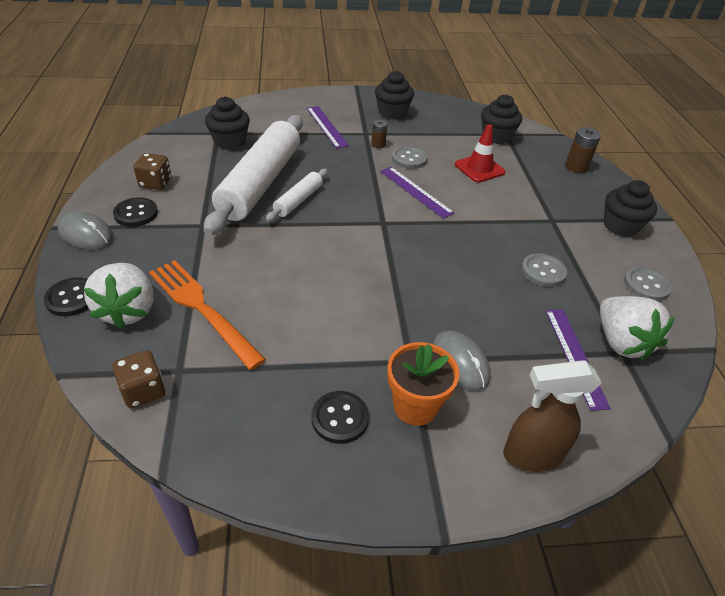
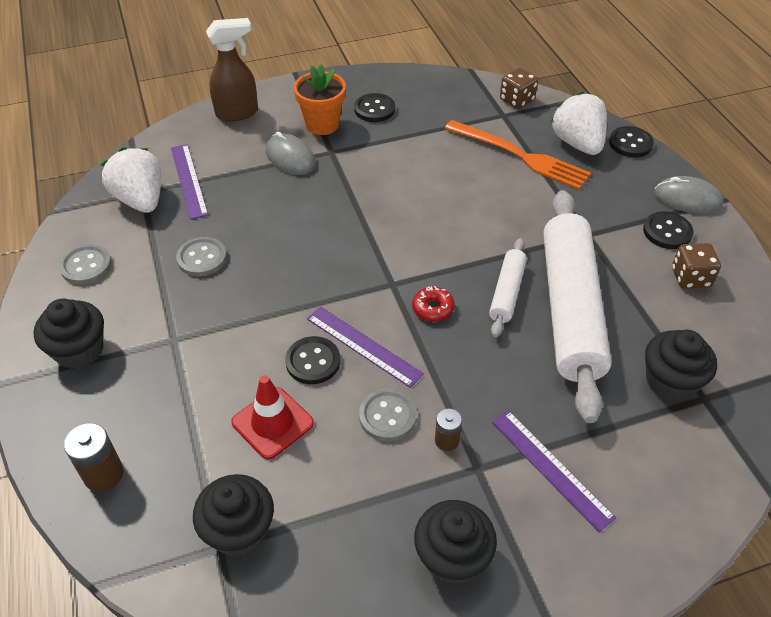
camera: 170 degrees right, 5 degrees up
none -> black button [285,336,340,384]
none -> red donut [412,286,455,322]

